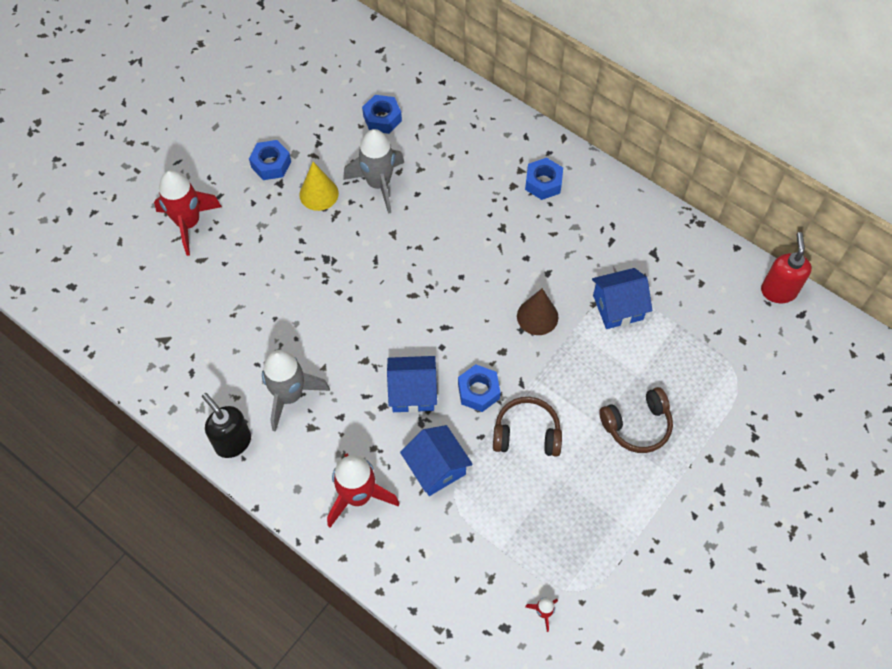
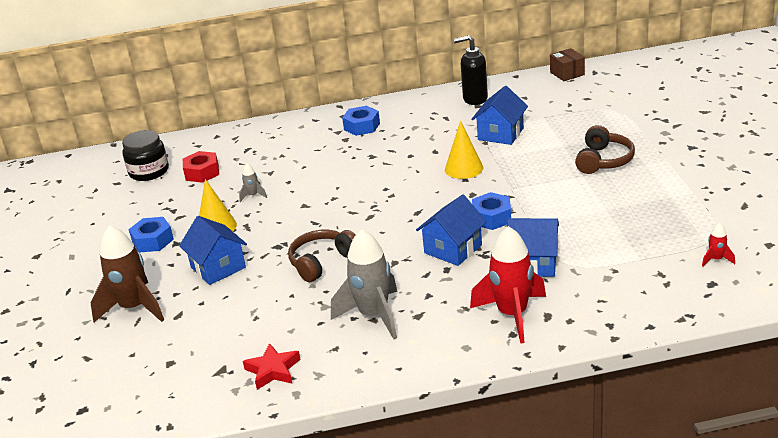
camera: 45 degrees left, 30 degrees down
red rocket [154,170,222,256] -> brown rocket [90,225,164,322]
black soap dispenser [202,393,251,458] -> black soap dispenser moved to [454,35,488,105]
grey rocket [343,129,404,214] -> grey rocket [239,164,267,202], size x0.43
blue nut [362,95,402,134] -> red nut [183,151,219,183]
brown headphones [493,397,562,457] -> brown headphones moved to [288,230,355,282]
brown cone [517,288,558,335] -> yellow cone [445,121,483,179]
red soap dispenser [761,232,812,303] -> brown box [550,48,585,81]
none -> black jar [122,130,169,181]
none -> blue house [179,216,247,285]
none -> red star [243,343,301,390]

